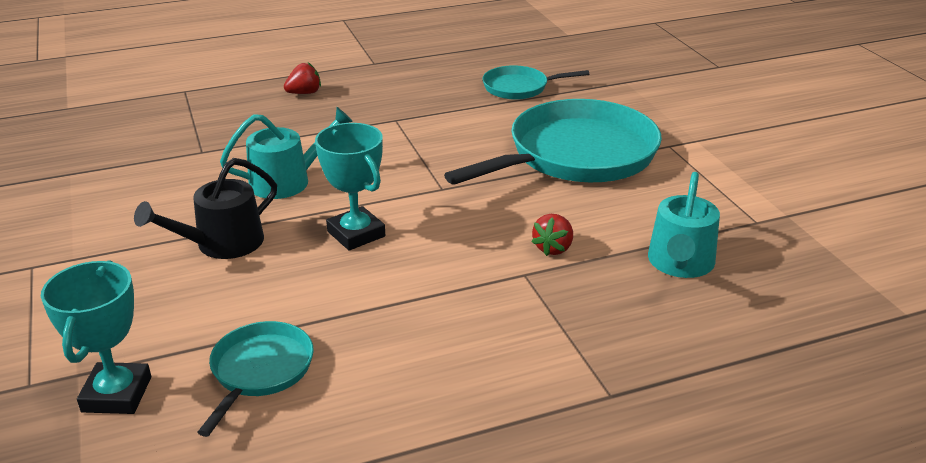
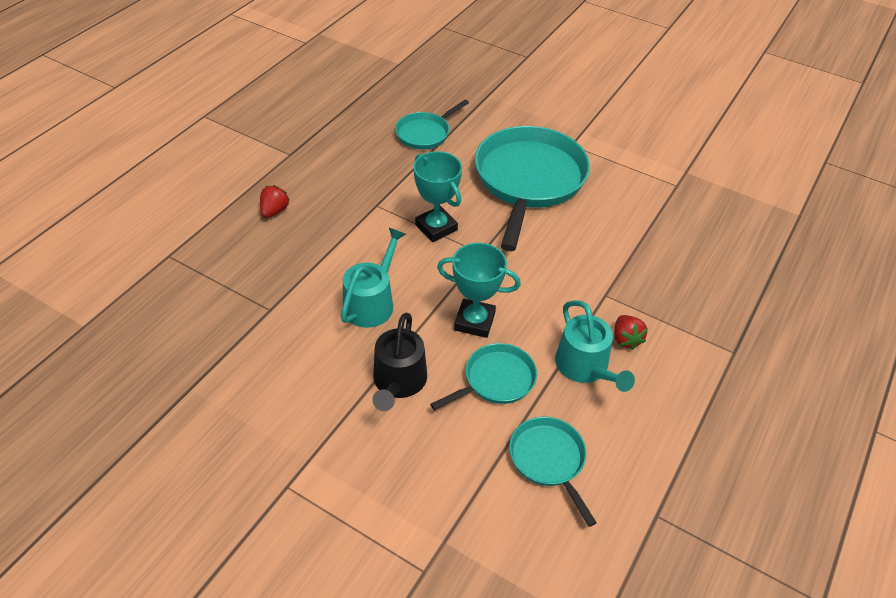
camera: 40 degrees left, 15 degrees up
turquoise trophy [41,260,151,414] -> turquoise trophy moved to [413,151,462,242]
red strawberry [531,214,573,256] -> red strawberry moved to [614,315,648,350]
turquoise watering can [648,172,720,278] -> turquoise watering can moved to [555,300,635,392]
none -> turquoise pan [430,343,537,410]

